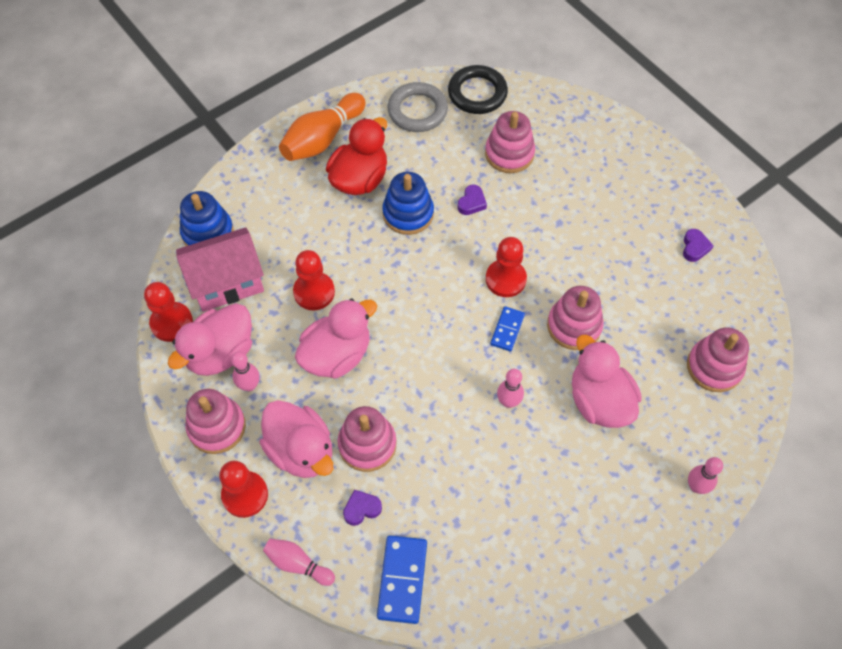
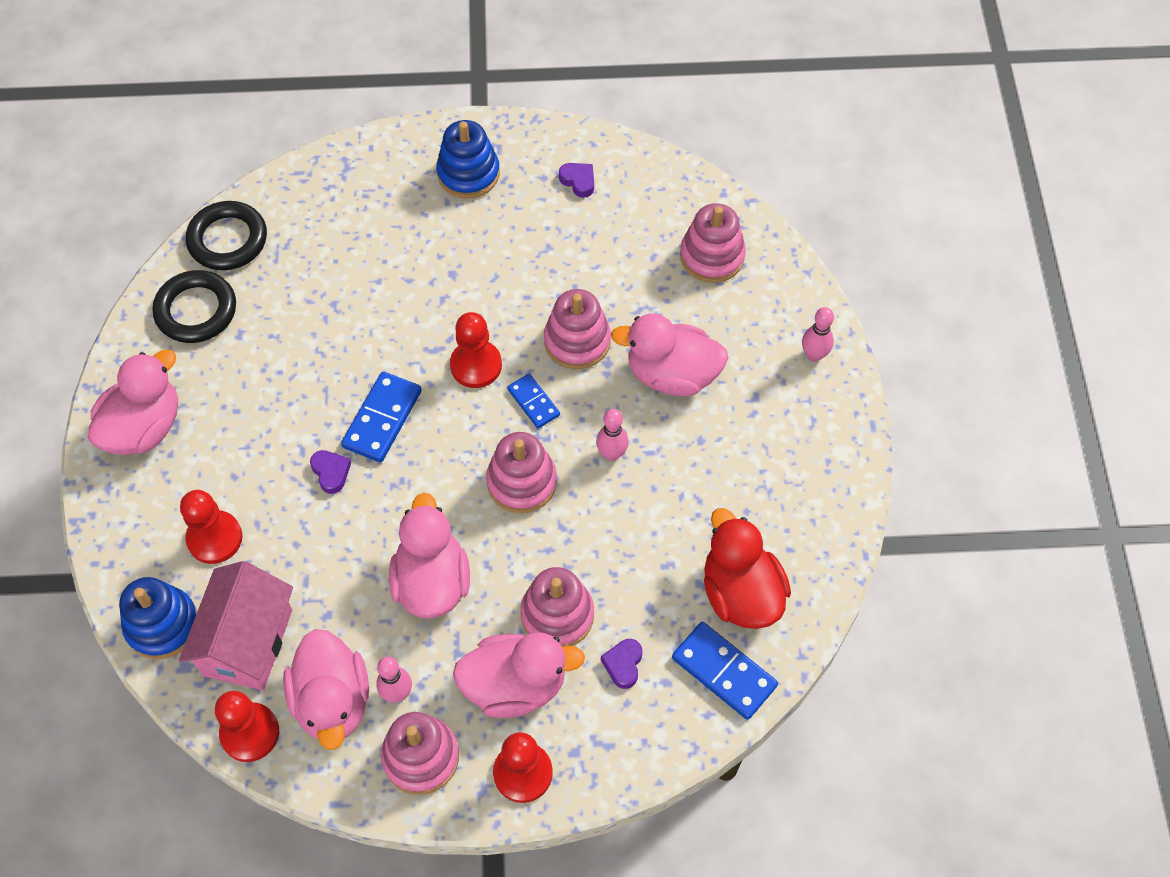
camera: 55 degrees left, 0 degrees up
pink bowling pin [263,539,335,586] -> none
orange bowling pin [279,93,366,161] -> pink duck [88,349,178,455]
red pawn [293,250,335,310] -> red pawn moved to [180,490,243,564]
red duck [326,117,387,195] -> red duck moved to [704,508,791,629]
blue stacking toy [382,172,434,235] -> blue stacking toy moved to [436,120,500,199]
grey ring [387,82,448,132] -> black ring [152,270,236,343]
purple heart [458,184,487,215] -> purple heart moved to [310,450,351,494]
pink stacking toy [485,111,535,173] -> pink stacking toy moved to [486,432,557,513]
none -> blue domino [341,372,421,462]

